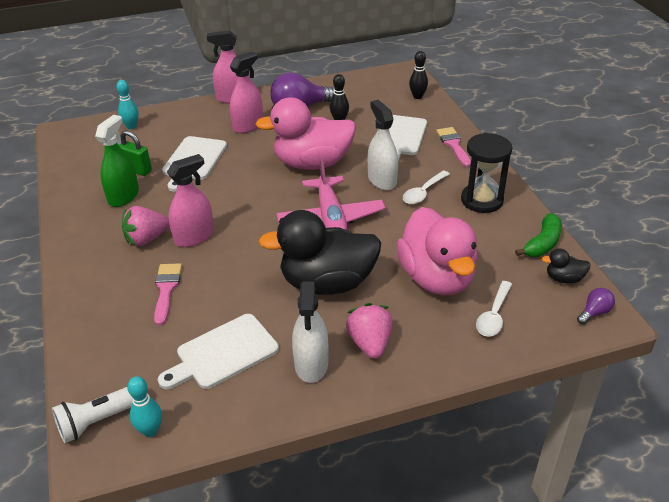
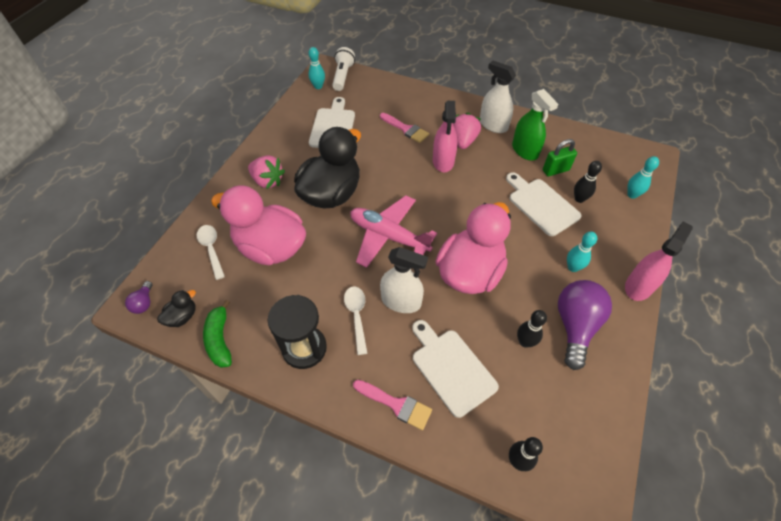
camera: 130 degrees right, 15 degrees up
pink spray bottle [230,51,263,133] -> turquoise bowling pin [567,232,597,272]
white spray bottle [292,281,328,383] -> white spray bottle moved to [480,61,516,133]
none -> black bowling pin [574,161,602,203]

